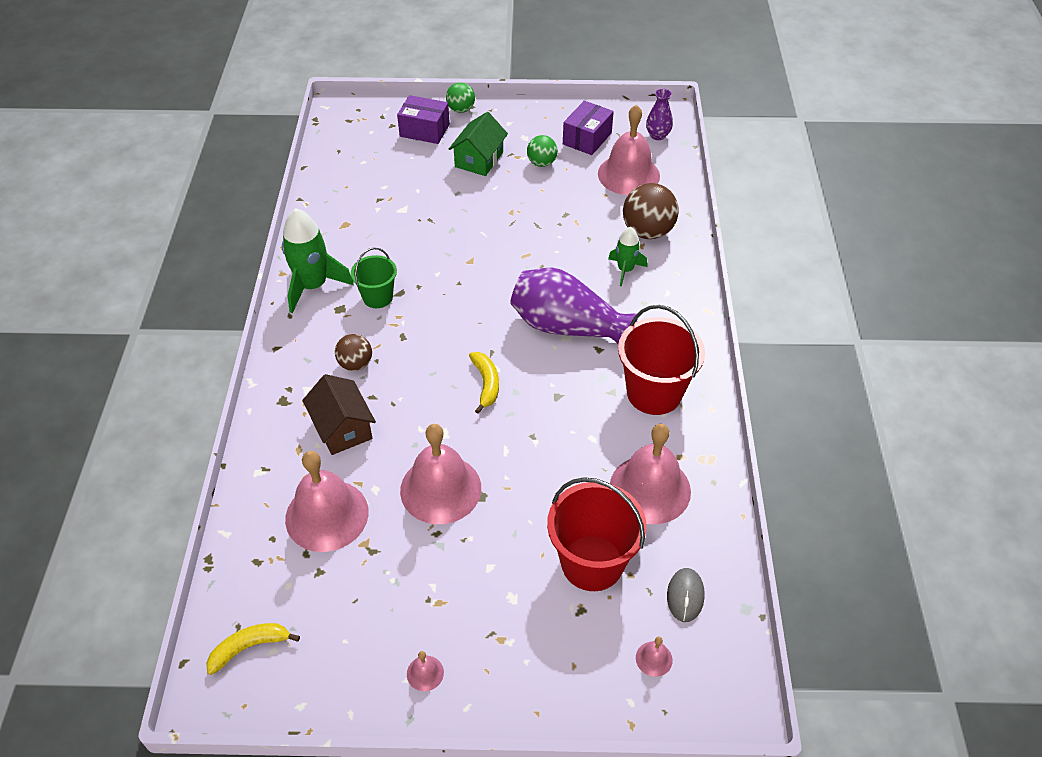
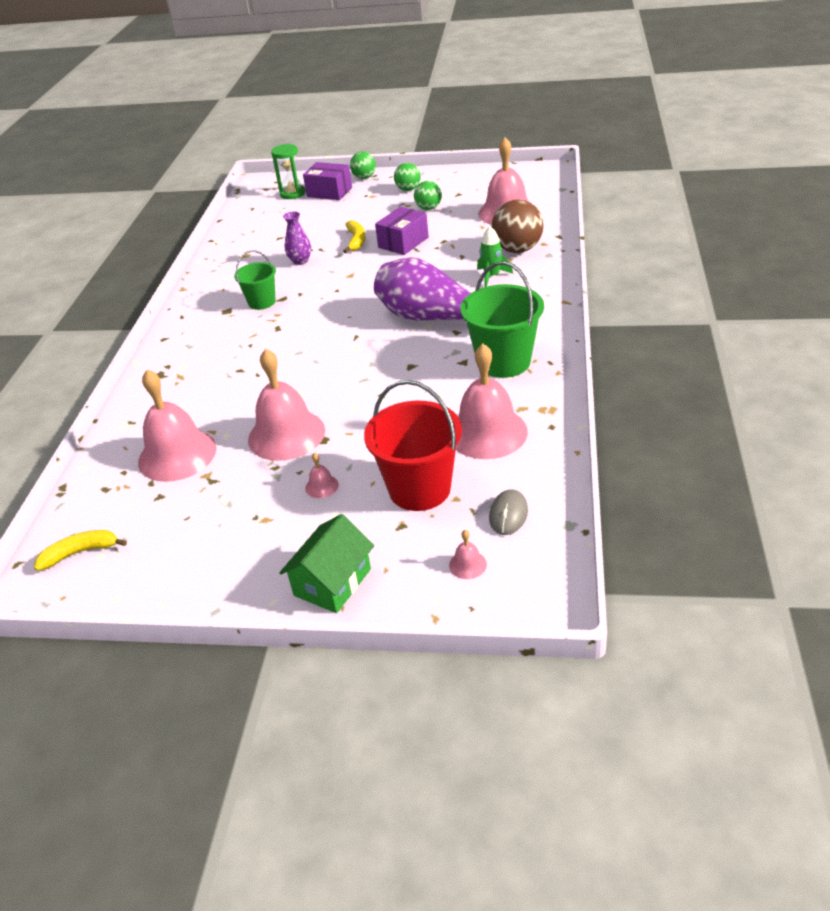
camera: 10 degrees right, 10 degrees down
green rocket [282,208,354,313] -> none
brown house [302,374,376,455] -> none
brown ball [335,334,372,371] -> none
pink bell [407,651,444,691] -> pink bell moved to [305,453,339,498]
green house [449,112,508,176] -> green house moved to [279,514,374,613]
yellow banana [469,352,499,414] -> yellow banana moved to [343,220,365,253]
purple box [563,101,614,155] -> purple box moved to [375,207,429,255]
red bucket [618,305,705,415] -> green bucket [460,261,544,378]
purple vase [646,88,673,140] -> purple vase moved to [283,211,311,265]
none -> green hourglass [271,144,305,199]
none -> green ball [394,163,421,191]

